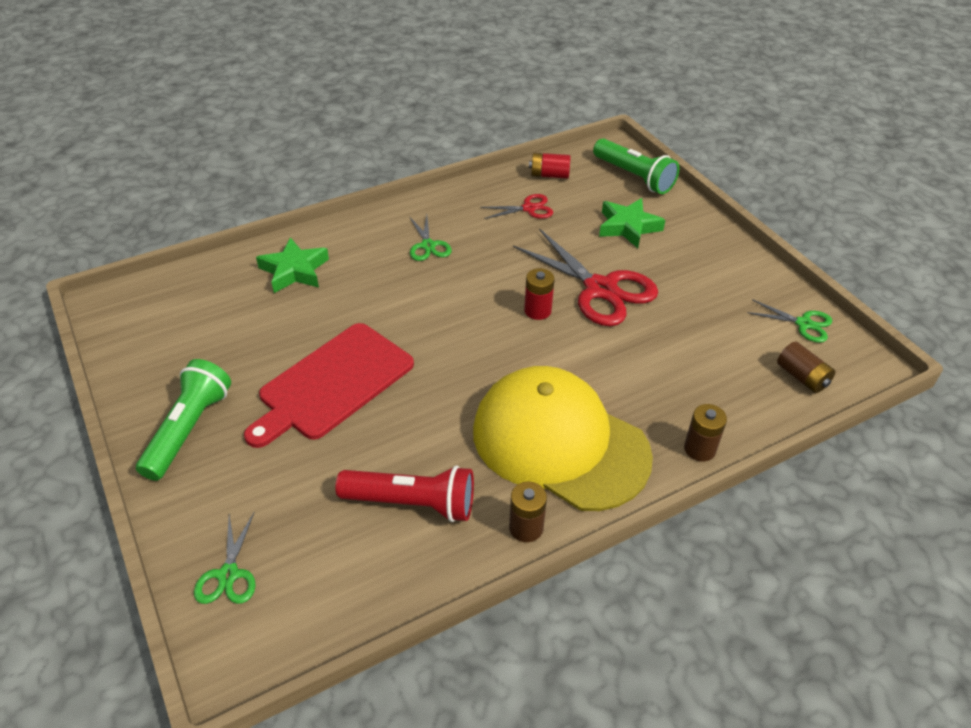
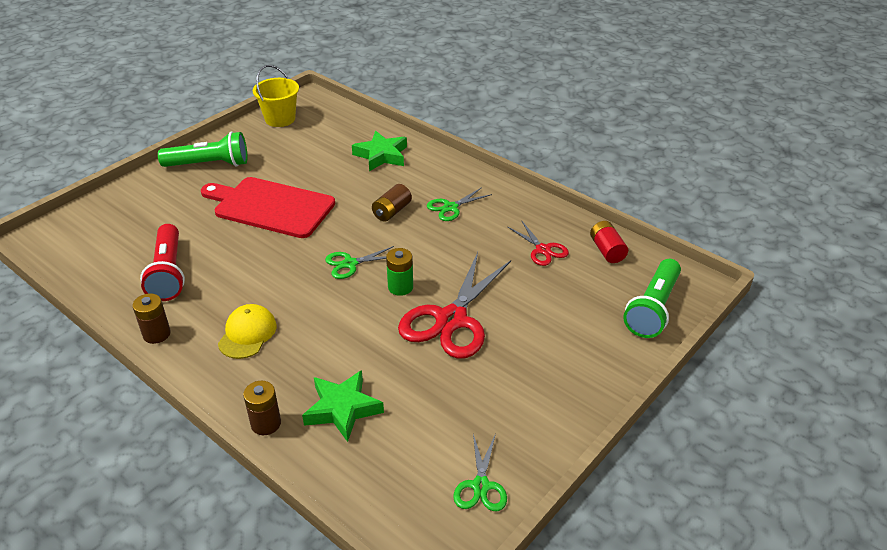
camera: 70 degrees right, 5 degrees down
green scissors [194,513,256,604] -> green scissors moved to [325,246,394,279]
yellow cap [473,366,653,511] -> yellow cap [218,304,277,359], size x0.43
red battery [524,268,555,320] -> green battery [386,248,413,296]
green star [599,198,665,248] -> green star moved to [302,370,384,442]
brown battery [777,342,835,393] -> brown battery moved to [372,184,412,222]
none -> yellow bucket [253,65,299,127]

